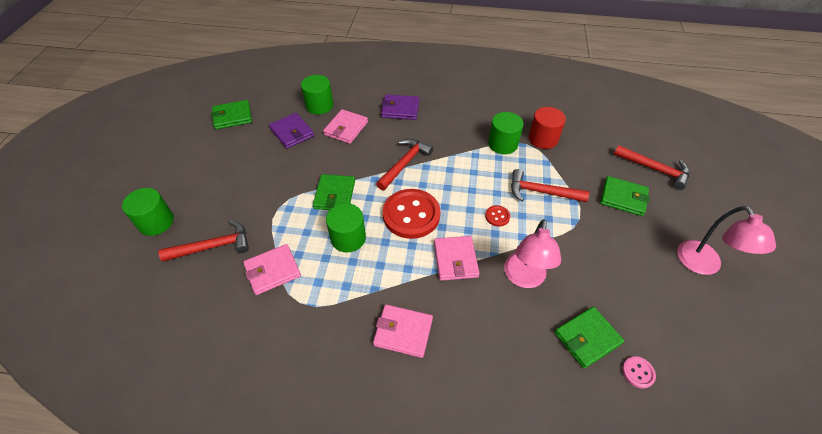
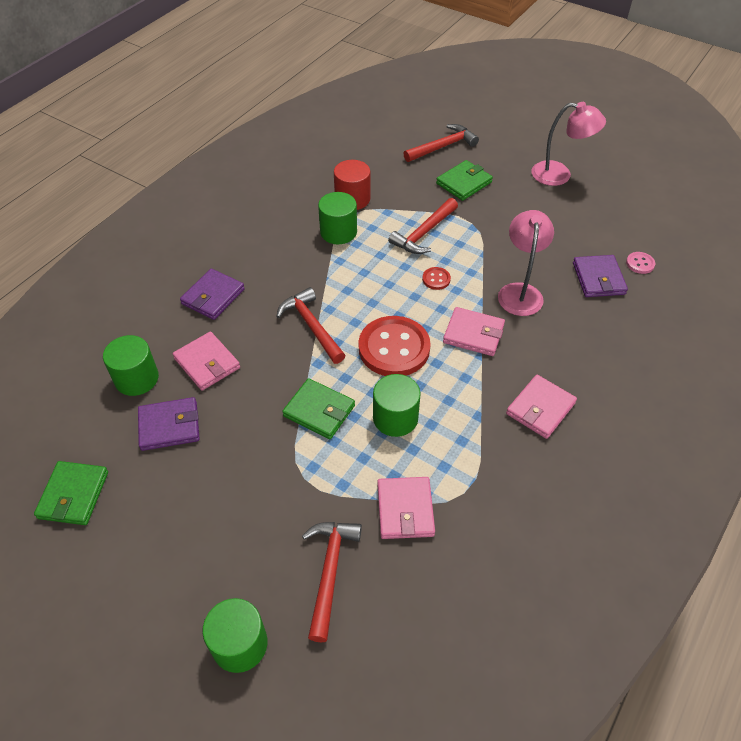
camera: 65 degrees left, 0 degrees up
pink lamp [504,219,561,288] -> pink lamp turned 120 degrees counterclockwise [498,210,554,316]
green wallet [555,307,624,369] -> purple wallet [573,255,628,297]

